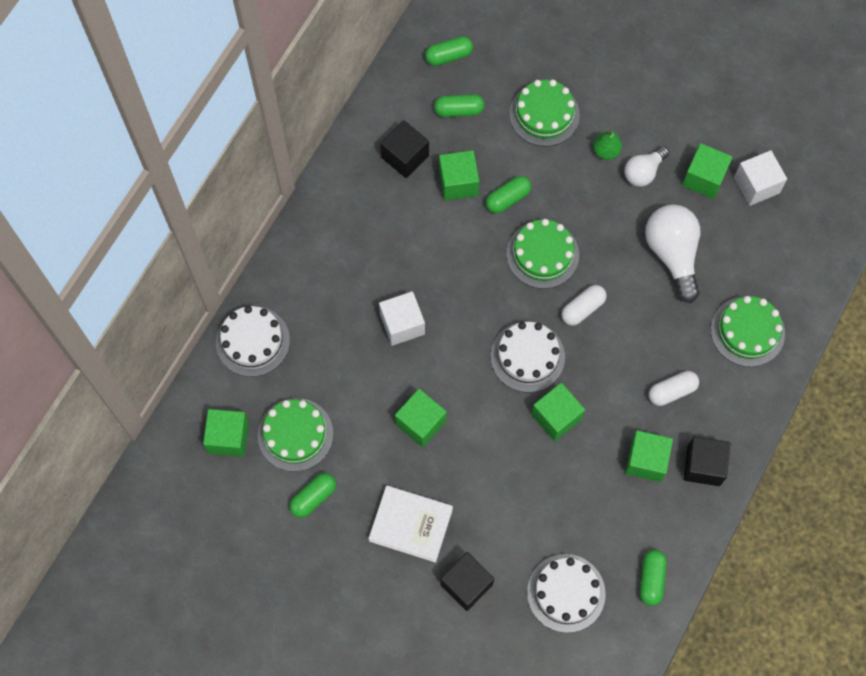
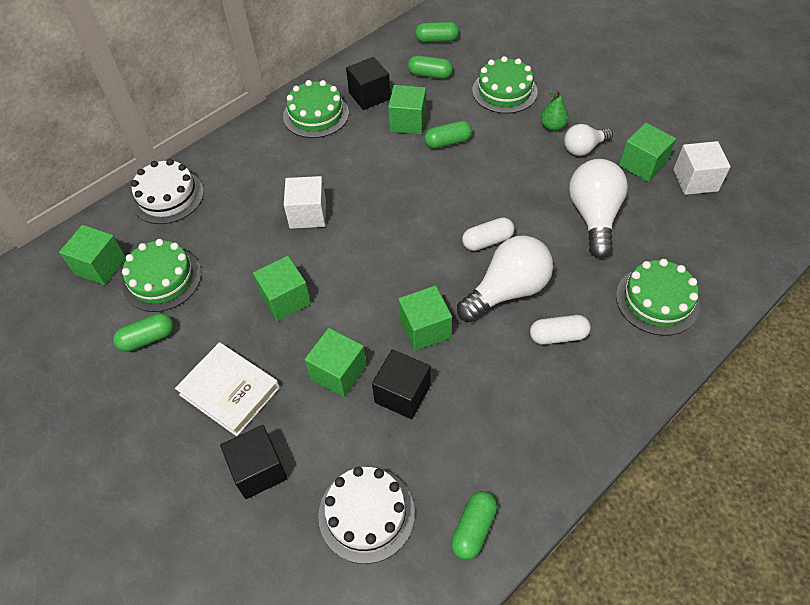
camera: 20 degrees right, 15 degrees down
white cake [491,322,565,393] -> none
green cake [507,219,579,289] -> green cake moved to [283,80,349,138]
green cube [625,430,673,482] -> green cube moved to [304,328,367,397]
black cube [684,436,731,486] -> black cube moved to [372,349,431,419]
none -> white light bulb [457,235,553,322]

